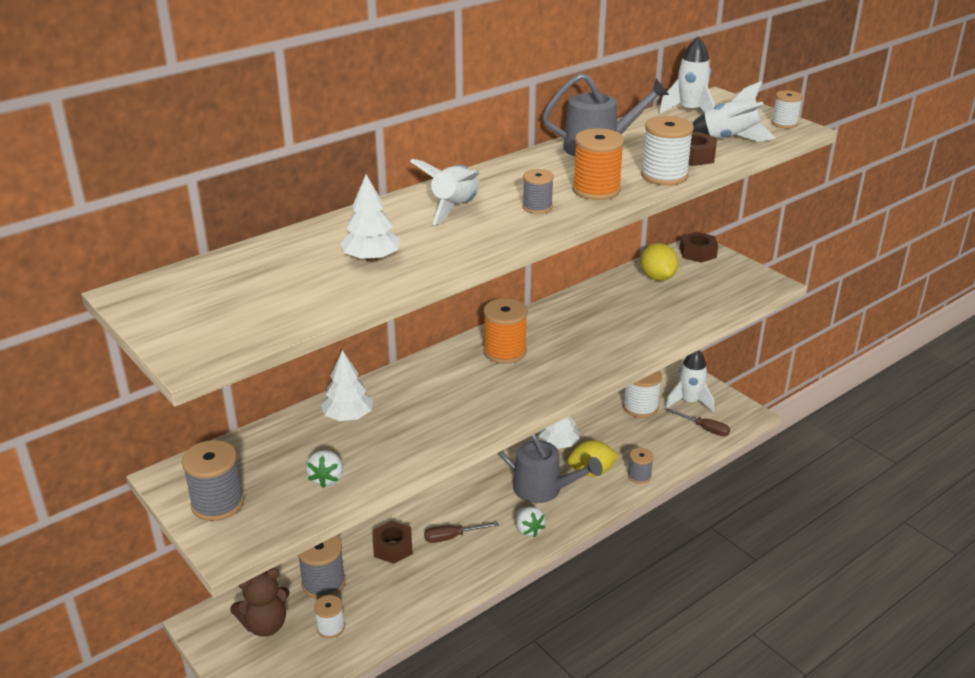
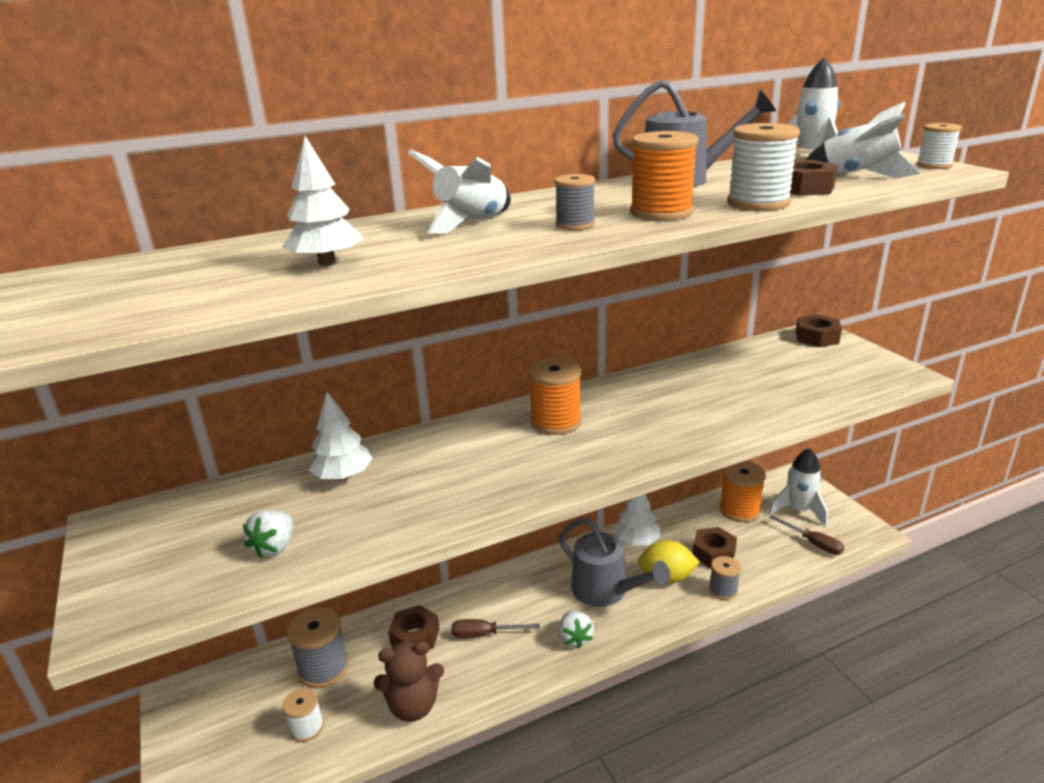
camera: 15 degrees right, 5 degrees down
grey spool [182,440,244,521] -> none
brown teddy bear [230,568,290,637] -> brown teddy bear moved to [373,641,444,722]
white spool [623,370,662,418] -> orange spool [719,461,766,522]
yellow lemon [640,243,678,281] -> none
none -> brown nut [692,527,737,568]

